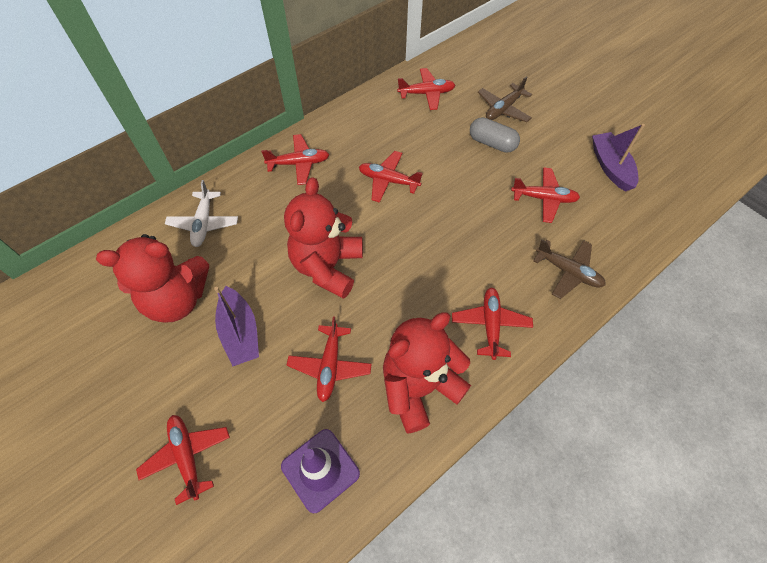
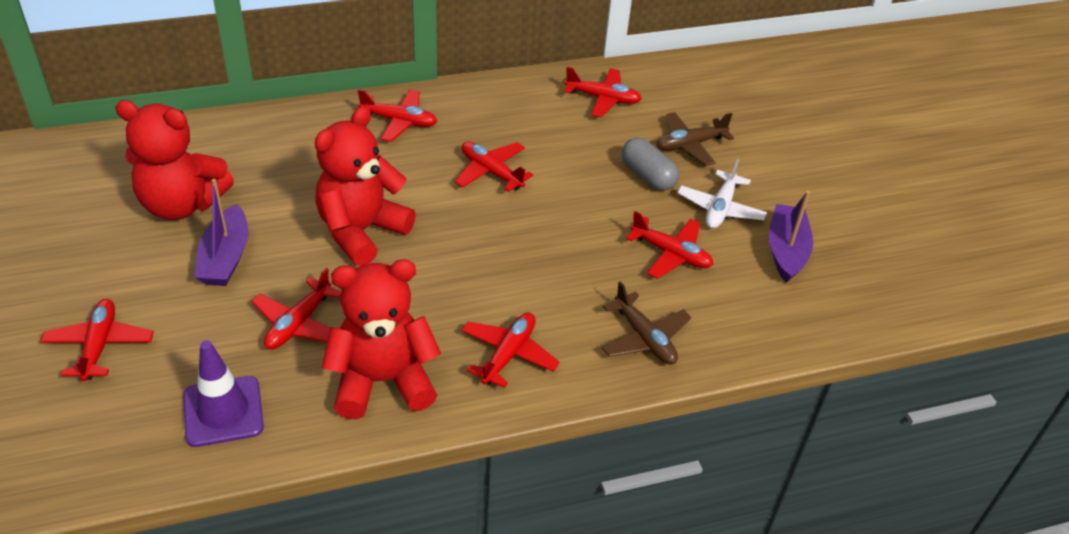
camera: 20 degrees right, 15 degrees down
white plane [165,180,238,247] -> white plane moved to [677,159,767,229]

